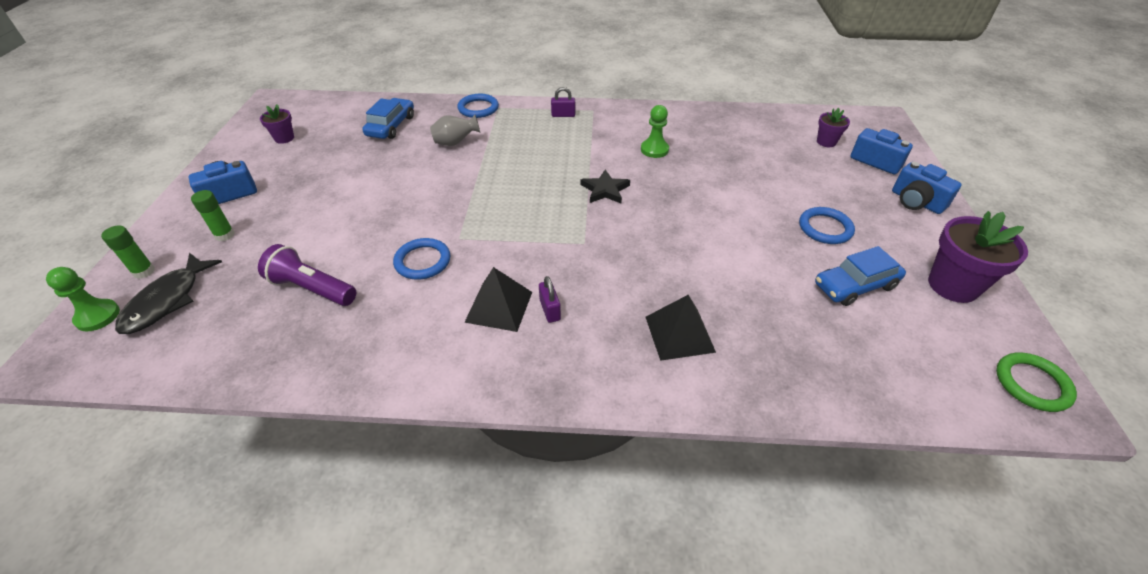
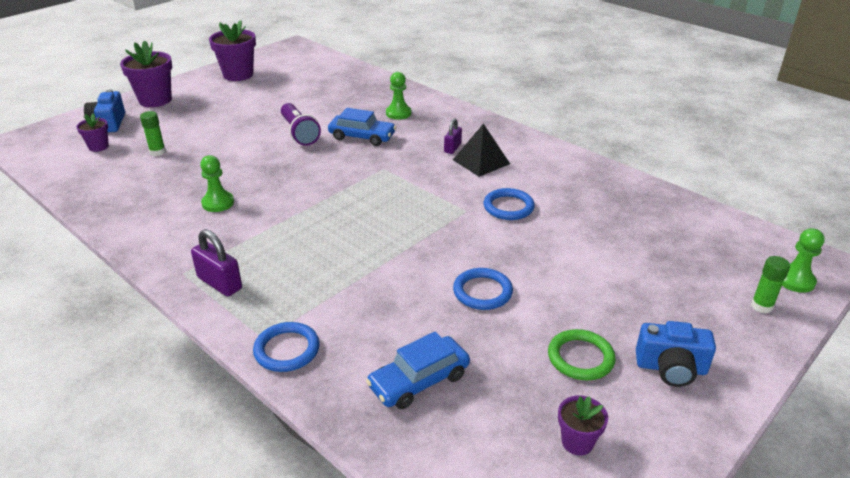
camera: 140 degrees left, 10 degrees down
black fish [115,253,222,334] -> none
green glue stick [191,190,235,241] -> green glue stick moved to [140,111,166,156]
purple flashlight [258,244,356,306] -> purple flashlight moved to [281,103,321,146]
grey vase [430,115,480,146] -> none
purple padlock [551,87,575,117] -> purple padlock [191,229,242,296], size x1.53
black star [581,170,630,203] -> none
black pyramid [646,295,716,361] -> green pawn [386,72,411,119]
blue ring [799,207,855,244] -> blue ring moved to [453,268,513,310]
blue car [815,246,906,306] -> blue car moved to [328,108,396,146]
blue camera [892,162,962,214] -> purple flower pot [120,40,172,107]
green ring [996,352,1077,412] -> green ring moved to [548,329,616,380]

